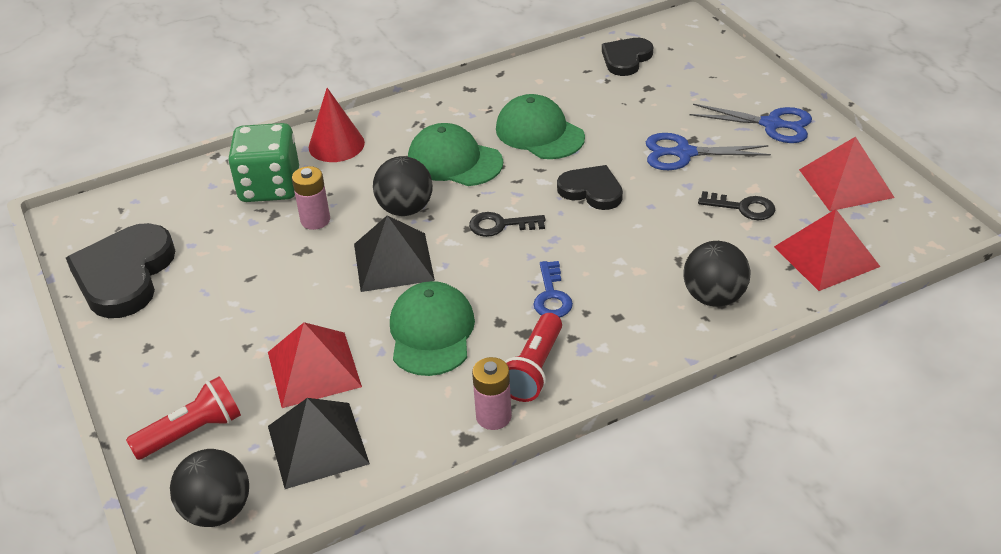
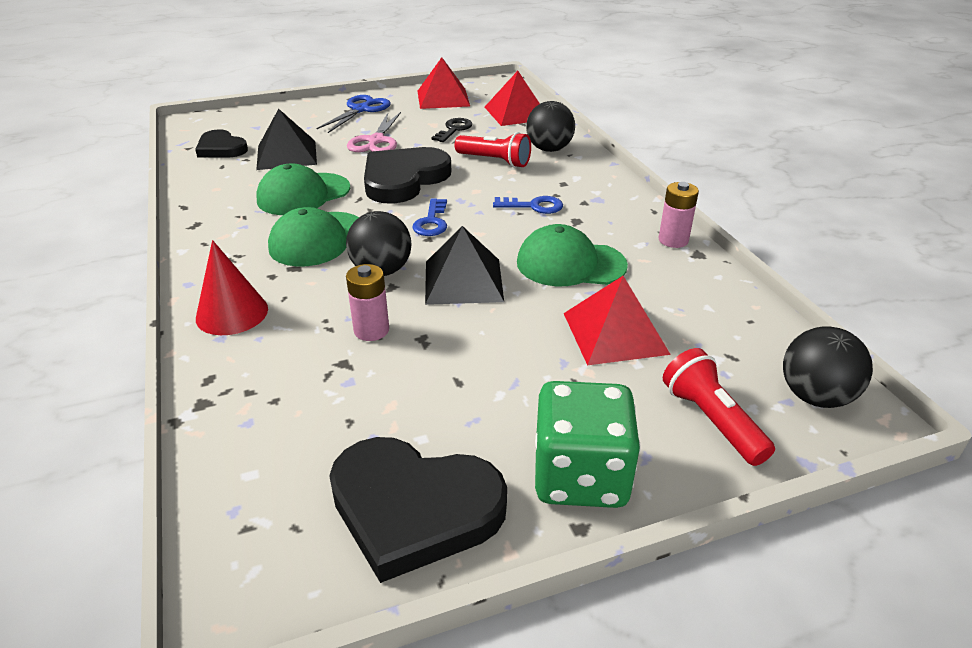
camera: 85 degrees left, 5 degrees down
green dice [228,123,299,202] -> green dice moved to [535,381,641,508]
black pyramid [268,398,370,489] -> black pyramid moved to [256,109,317,170]
black key [469,212,545,237] -> blue key [412,198,447,236]
red flashlight [505,313,562,402] -> red flashlight moved to [455,132,531,168]
black heart [557,165,623,210] -> black heart [364,147,451,204], size x1.67
blue scissors [646,133,771,170] -> pink scissors [347,112,401,152]

